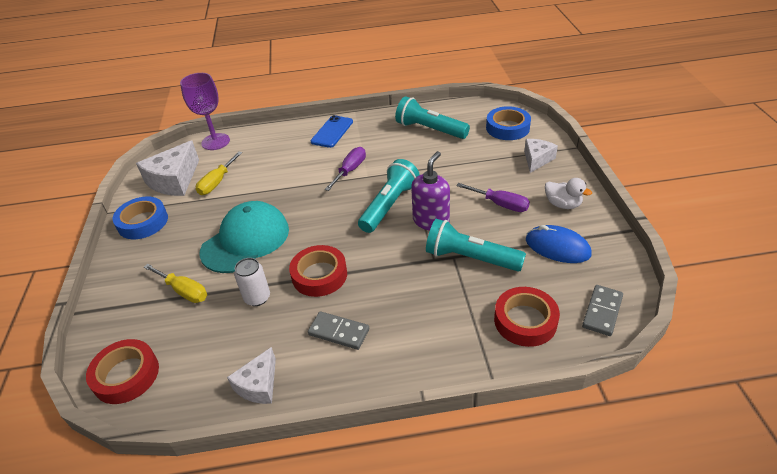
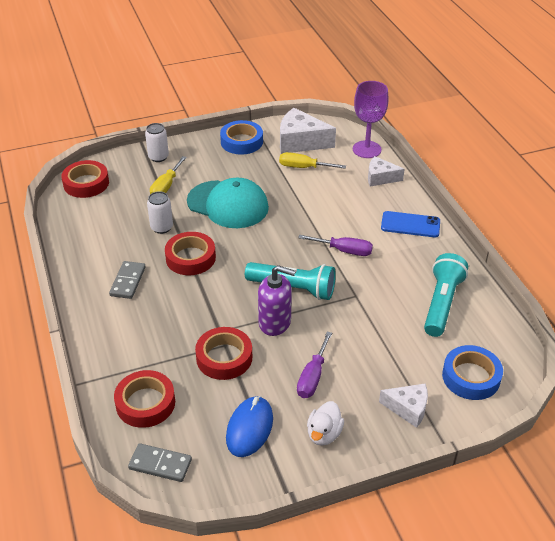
camera: 75 degrees right, 0 degrees up
white cheese [227,347,276,404] -> white cheese moved to [368,156,405,187]
turquoise flashlight [426,219,526,271] -> red tape [195,327,252,380]
none -> white can [145,123,169,162]

